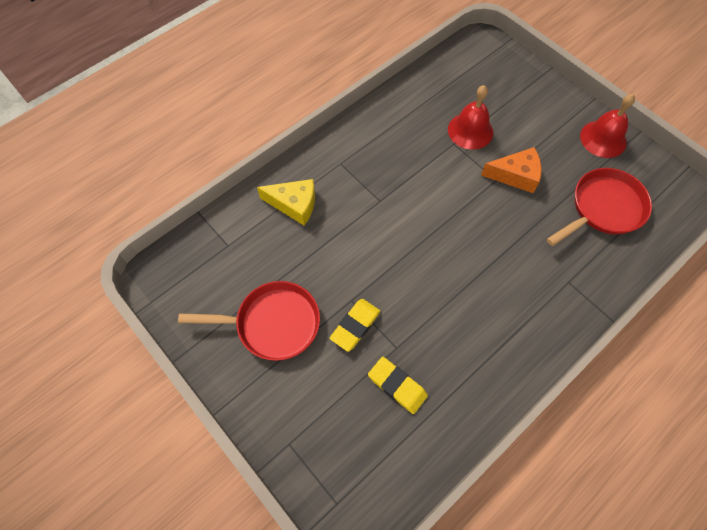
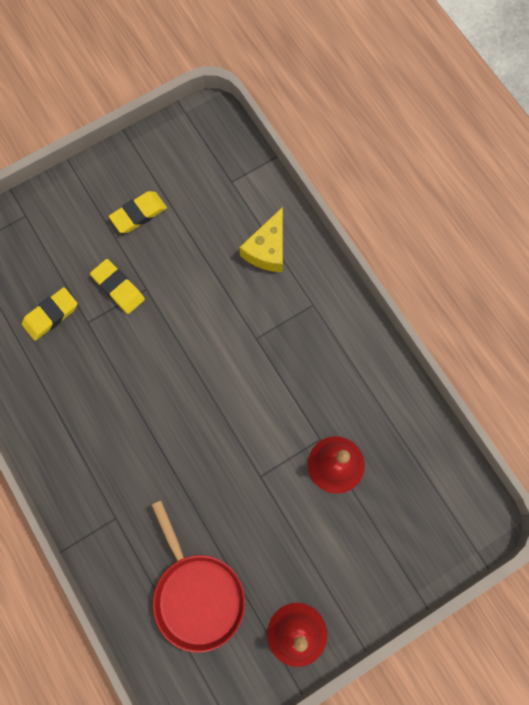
camera: 100 degrees right, 10 degrees up
red pan [178,281,320,361] -> yellow eraser [109,191,167,233]
orange cheese [481,147,542,193] -> none

